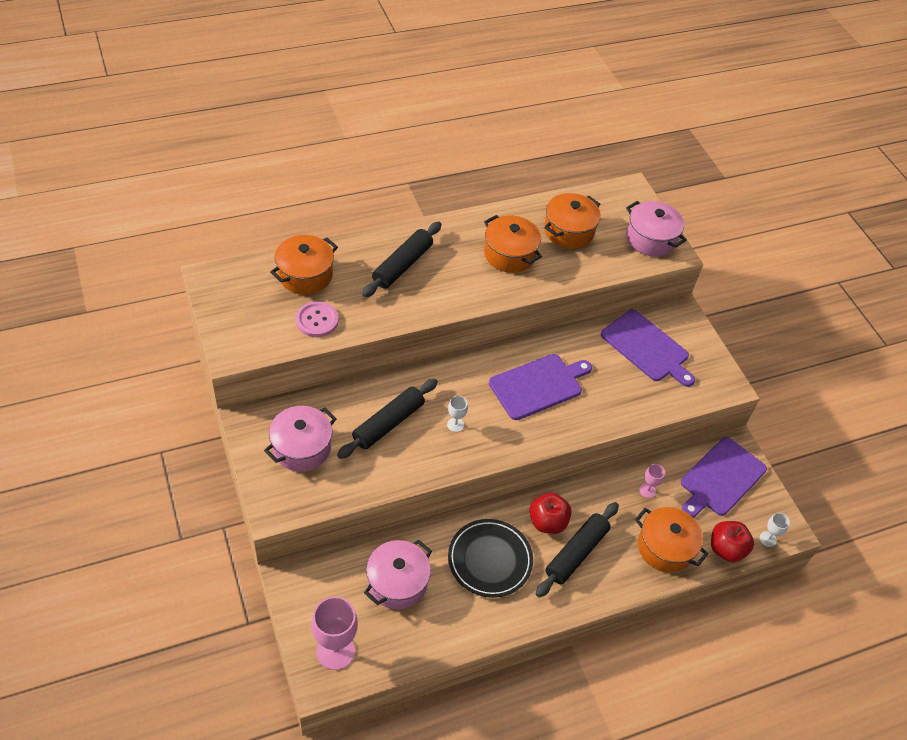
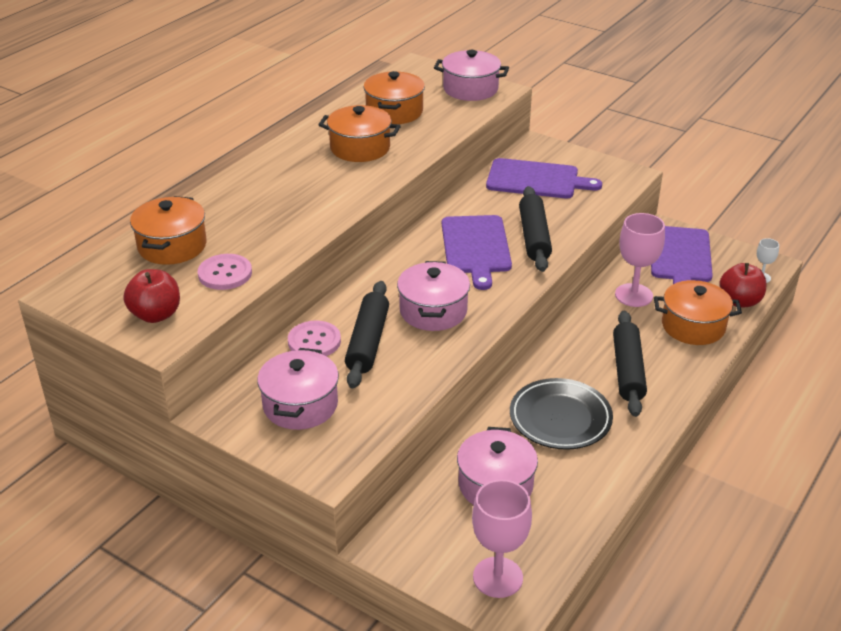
camera: 30 degrees left, 15 degrees down
black rolling pin [362,222,441,298] -> black rolling pin moved to [519,186,552,272]
white goblet [447,395,468,432] -> pink pot [397,261,470,331]
purple cutting board [489,354,592,420] -> purple cutting board turned 150 degrees clockwise [442,215,512,290]
red apple [529,493,572,534] -> red apple moved to [123,269,180,323]
pink goblet [639,464,665,498] -> pink goblet [615,213,665,307], size x2.02
none -> pink button [288,320,341,356]

